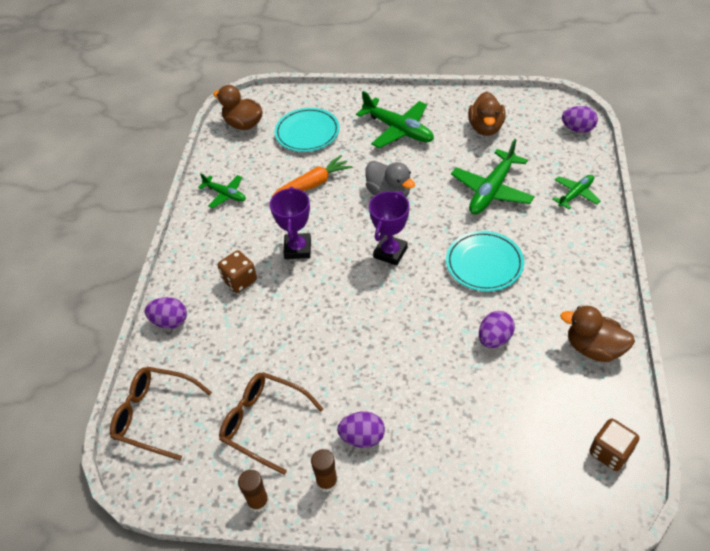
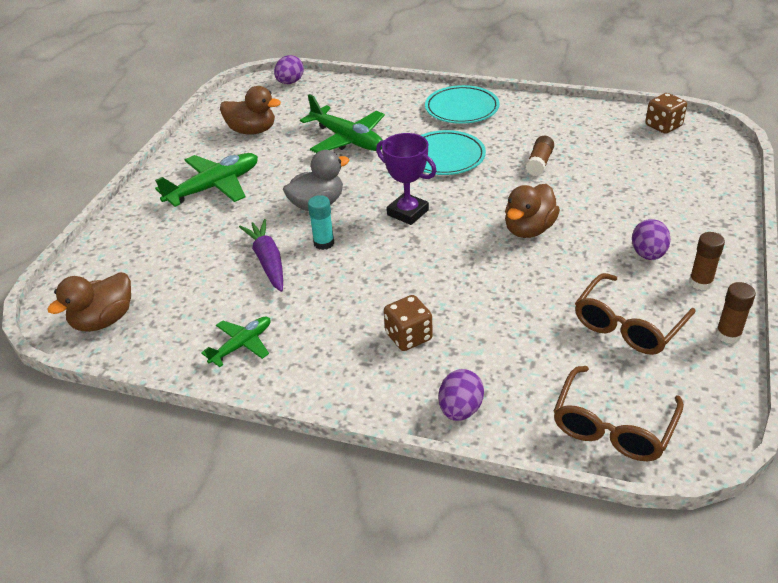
camera: 80 degrees left, 10 degrees down
purple trophy [270,187,311,259] -> none
orange carrot [271,155,352,197] -> purple carrot [239,219,283,292]
turquoise plate [274,108,340,152] -> turquoise plate moved to [425,85,500,124]
purple egg [479,311,515,348] -> brown glue stick [526,136,554,176]
green plane [552,175,601,209] -> none
brown duck [560,306,635,362] -> brown duck moved to [505,184,560,238]
none -> turquoise glue stick [308,195,334,250]

